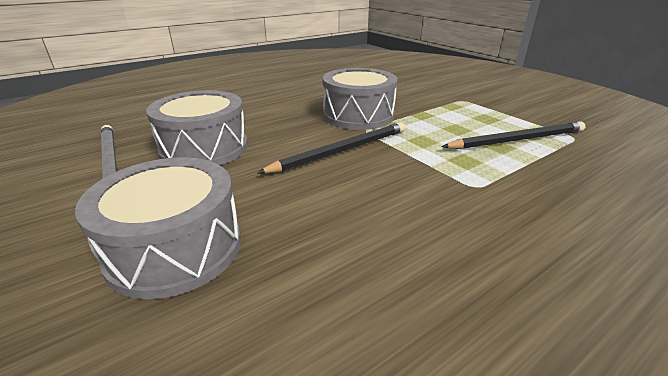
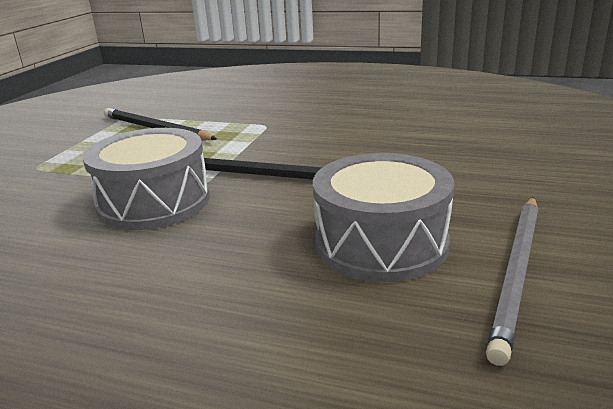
camera: 125 degrees left, 5 degrees down
grey drum [75,157,241,299] -> none

